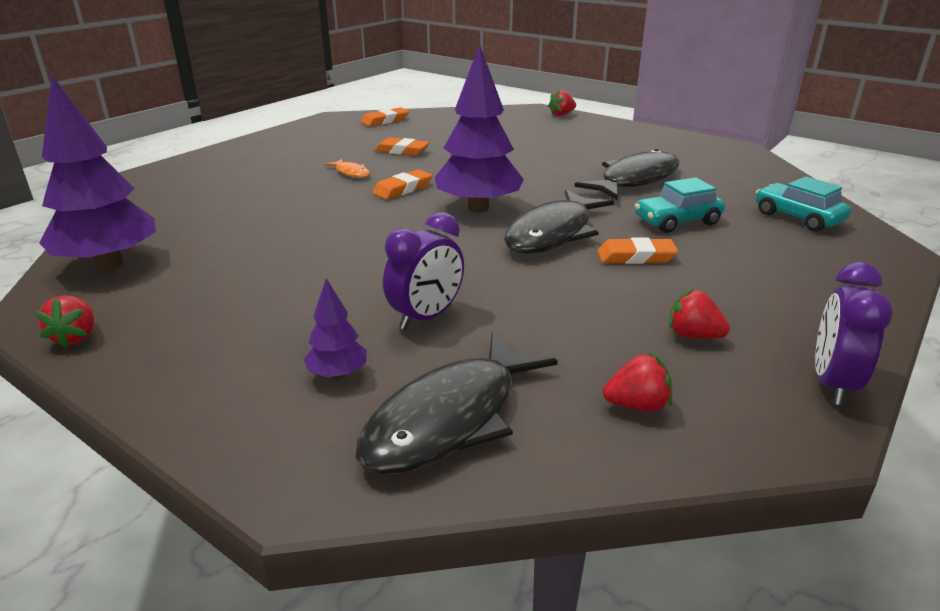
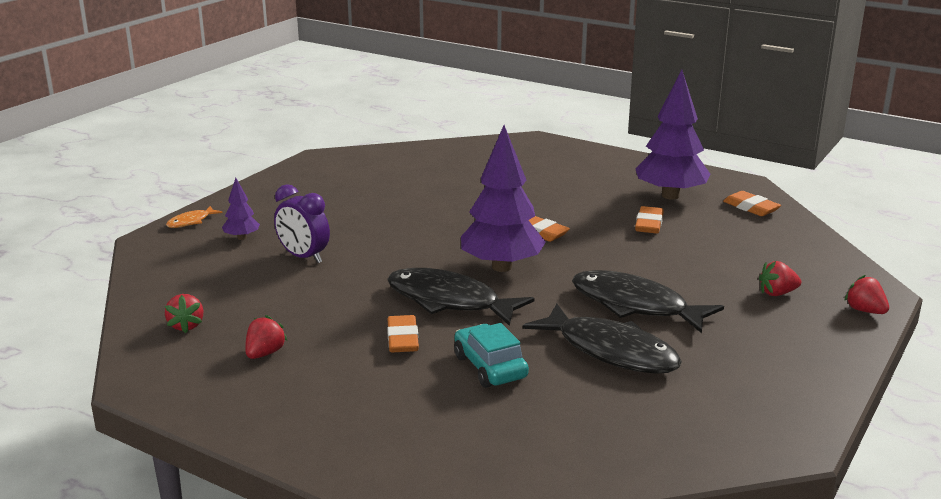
camera: 85 degrees right, 5 degrees down
red strawberry [35,295,94,349] -> red strawberry moved to [759,261,801,296]
purple tree [39,76,156,270] -> purple tree moved to [636,70,710,200]
orange fish [325,159,370,178] -> orange fish moved to [166,206,223,228]
black fish [355,332,558,475] -> black fish moved to [572,270,724,333]
turquoise car [756,176,851,232] -> none
purple clock [815,262,893,405] -> none

